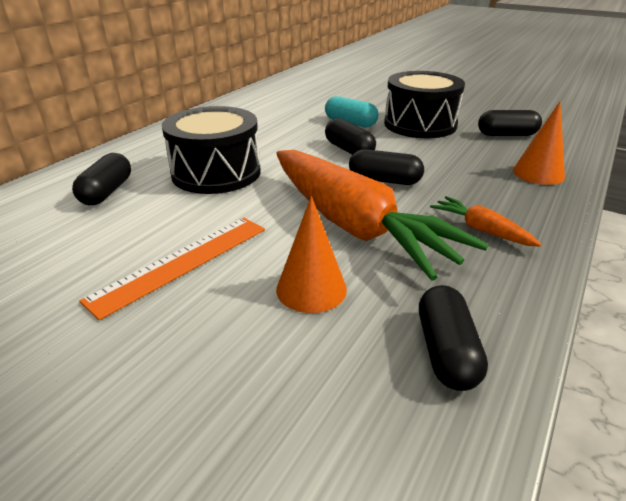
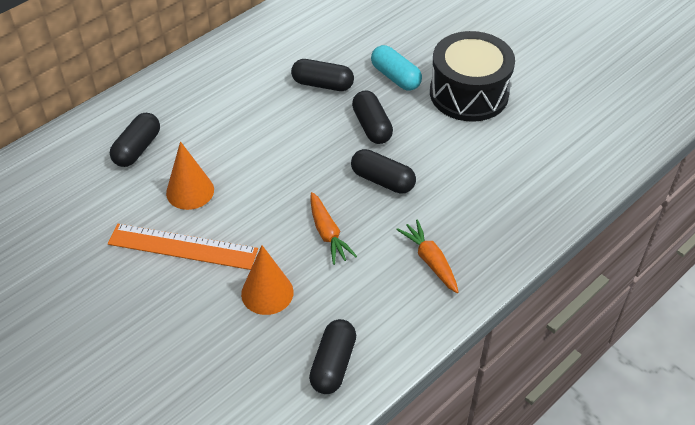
camera: 15 degrees right, 15 degrees up
orange ruler [79,218,265,320] -> orange ruler turned 45 degrees clockwise [108,224,258,270]
black drum [162,106,261,194] -> none
orange carrot [276,150,489,281] -> orange carrot [310,192,357,265], size x0.41
black capsule [478,110,542,136] -> black capsule moved to [291,59,354,91]
orange cone [513,101,565,185] -> orange cone moved to [166,141,214,210]

